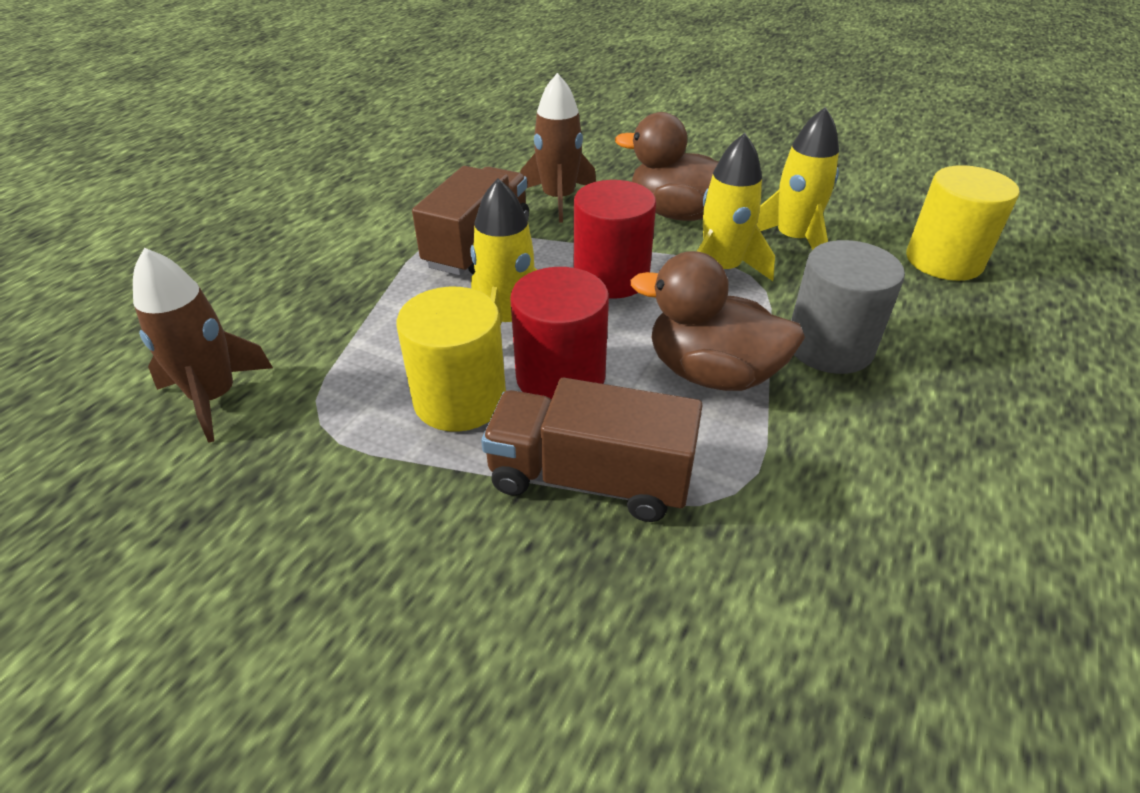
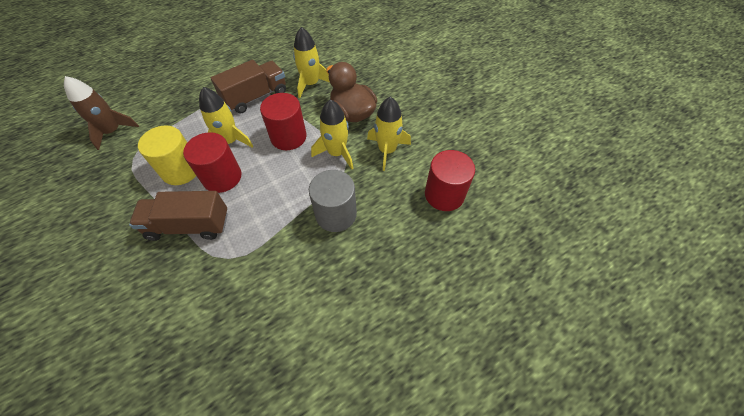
camera: 30 degrees right, 15 degrees up
brown truck [481,378,703,522] -> brown truck turned 45 degrees counterclockwise [129,191,228,241]
brown rocket [520,73,596,222] -> yellow rocket [293,27,330,98]
brown duck [631,251,805,391] -> none
yellow cylinder [906,165,1020,281] -> red cylinder [425,150,475,211]

